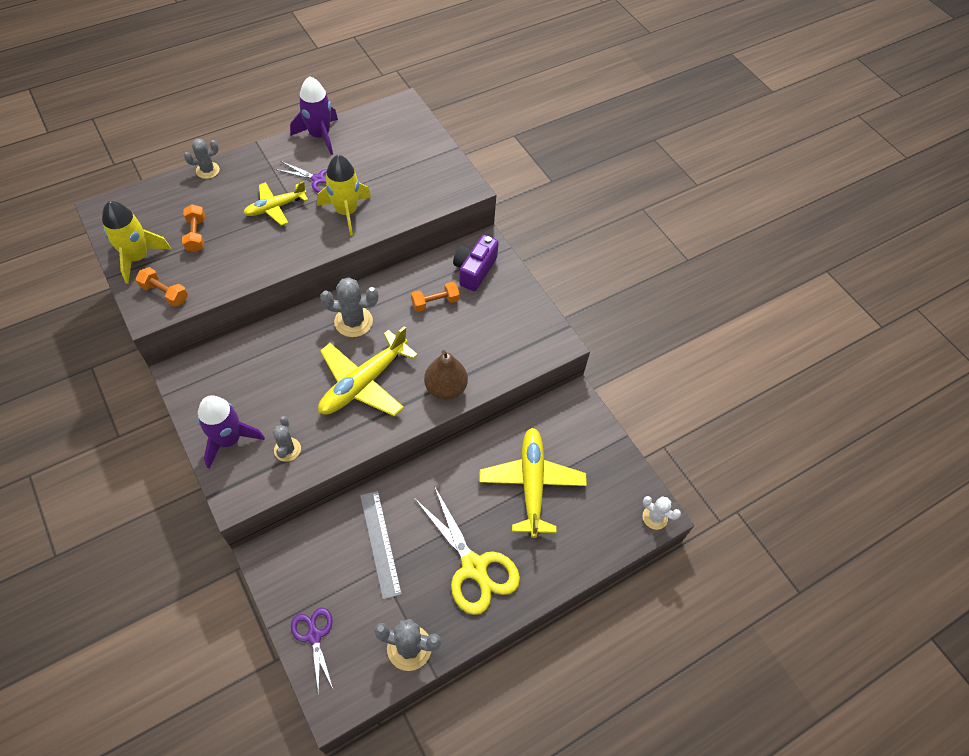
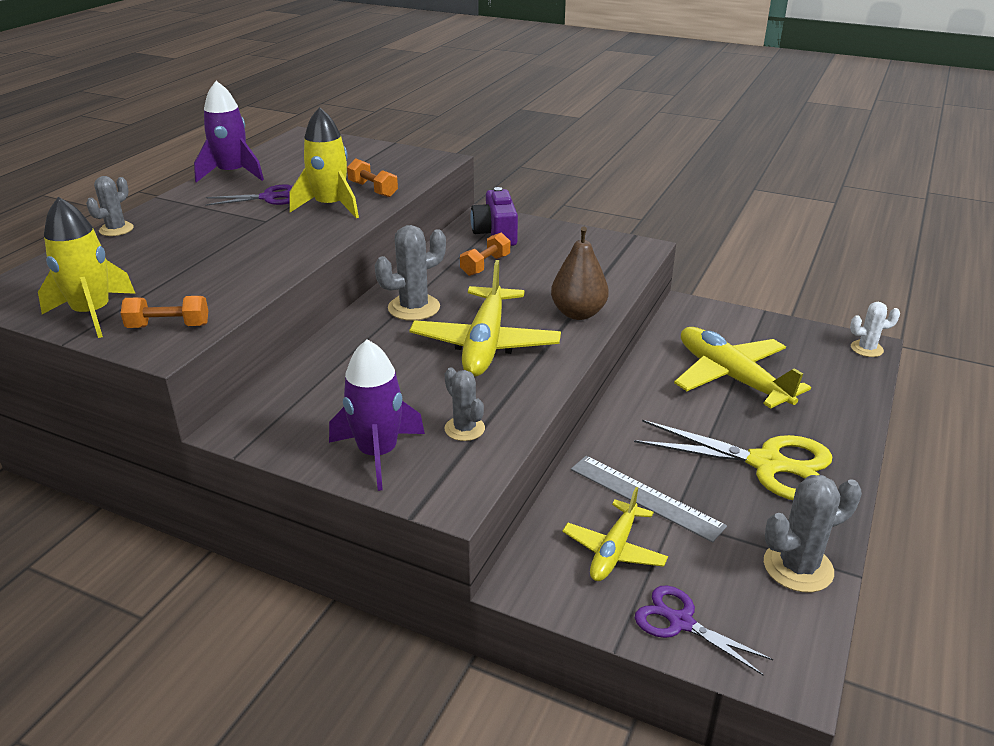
camera: 30 degrees left, 25 degrees down
orange dumbbell [182,204,205,252] -> orange dumbbell moved to [347,158,398,197]
yellow plane [243,181,308,226] -> yellow plane moved to [562,487,668,581]

